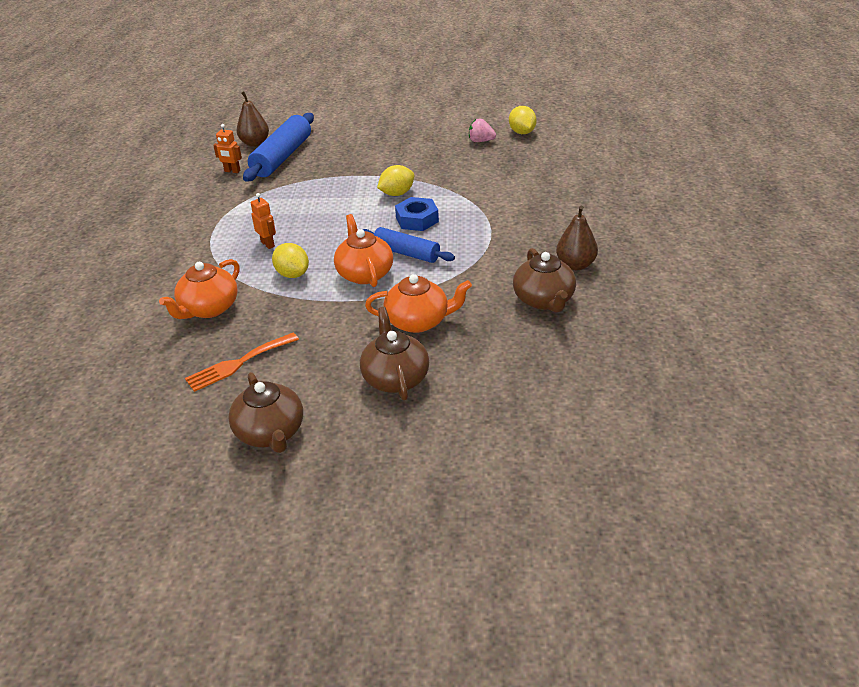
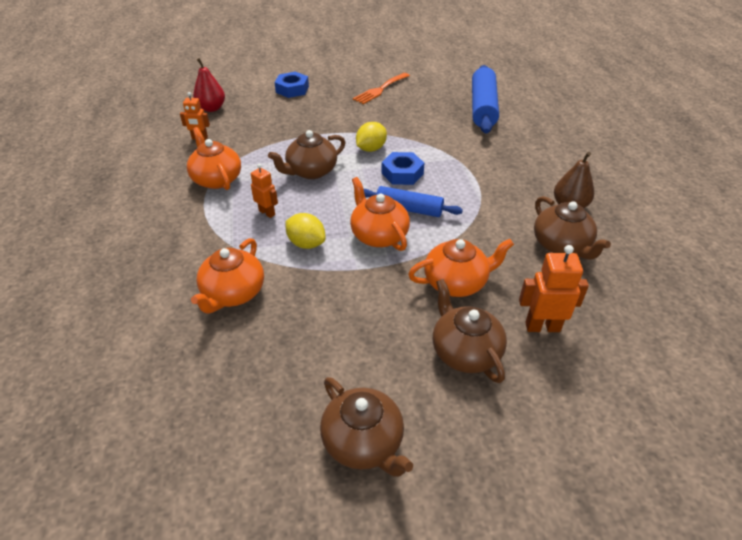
camera: 15 degrees left, 5 degrees up
orange fork [185,333,299,392] -> orange fork moved to [353,73,410,104]
brown pear [236,91,269,147] -> red pear [193,58,225,112]
blue rolling pin [243,113,314,182] -> blue rolling pin moved to [472,65,499,133]
pink strawberry [469,119,496,142] -> none
yellow lemon [509,106,537,134] -> none
none -> orange teapot [187,127,241,190]
none -> brown teapot [268,130,346,179]
none -> blue nut [274,72,309,98]
none -> orange robot [519,245,589,332]

